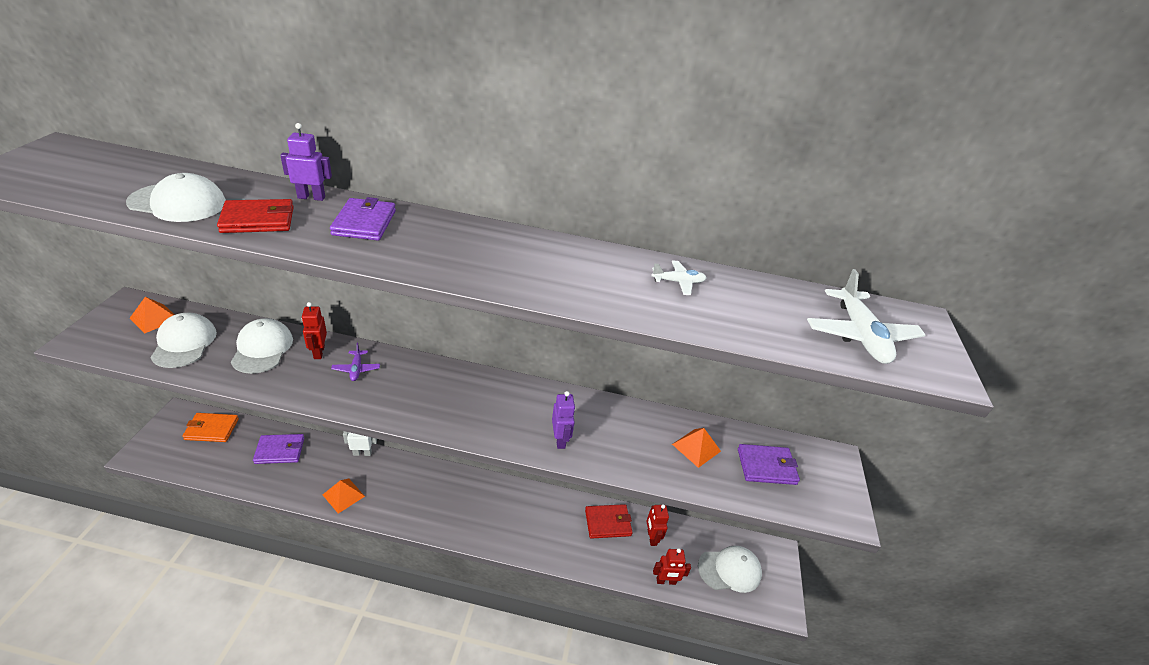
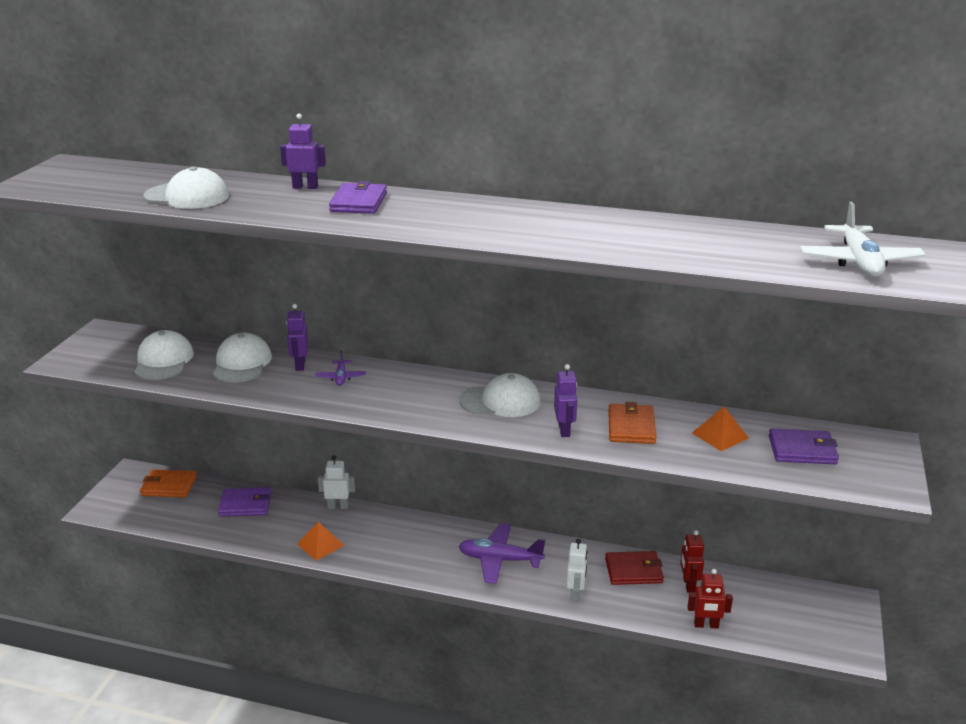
camera: 10 degrees right, 10 degrees down
orange pyramid [130,297,174,334] -> none
red wallet [217,199,294,233] -> none
red robot [302,302,327,359] -> purple robot [286,304,309,371]
white plane [652,261,706,295] -> none
white cap [698,546,762,593] -> white cap moved to [459,373,541,417]
none -> purple plane [458,523,545,584]
none -> white robot [566,539,588,602]
none -> orange wallet [608,402,656,444]

